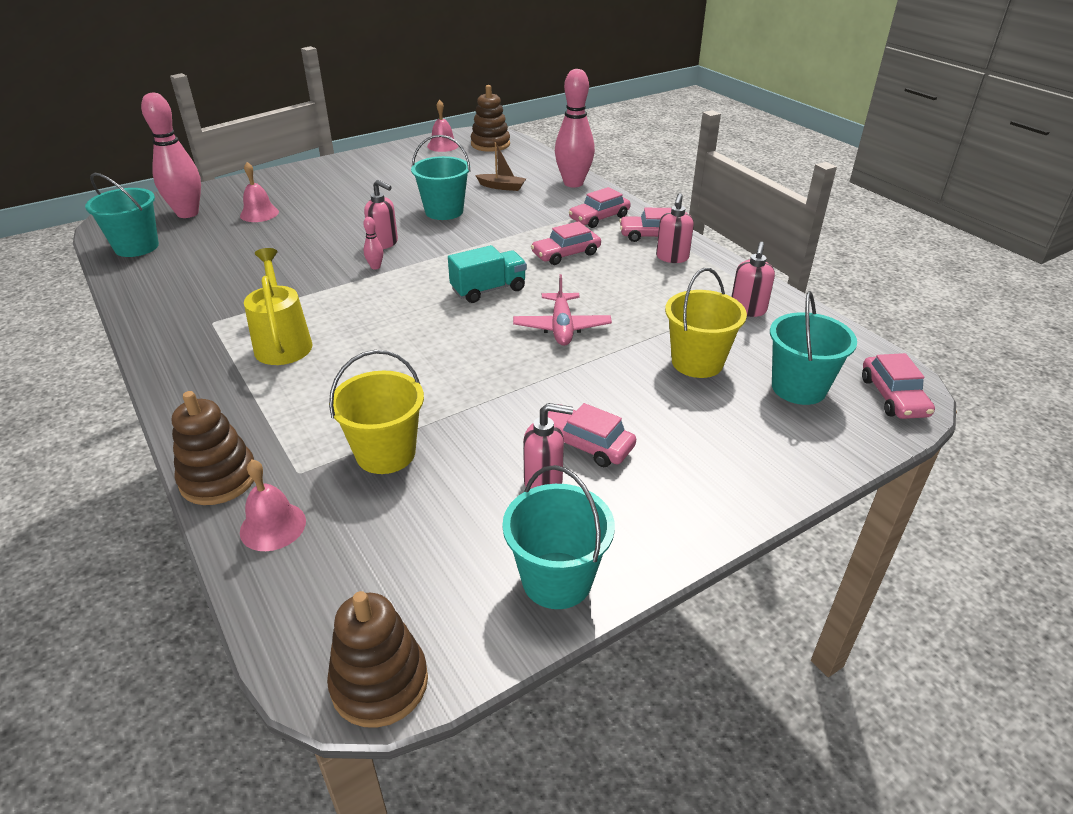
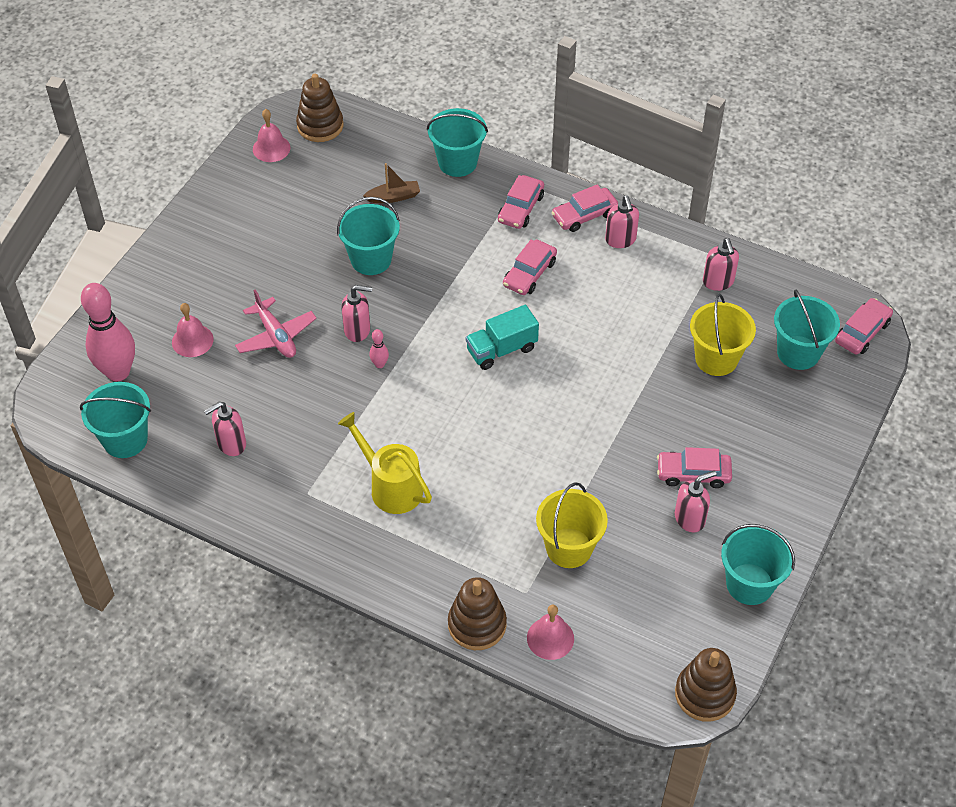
camera: 30 degrees left, 15 degrees up
turquoise truck [448,245,527,303] -> turquoise truck turned 150 degrees counterclockwise [466,305,539,370]
pink plane [513,274,612,346] -> pink plane moved to [235,290,317,358]
pink bowling pin [555,69,595,188] -> turquoise bucket [427,108,488,177]
pink car [862,353,935,419] -> pink car turned 105 degrees counterclockwise [835,298,893,355]
none -> pink soap dispenser [204,402,246,456]

